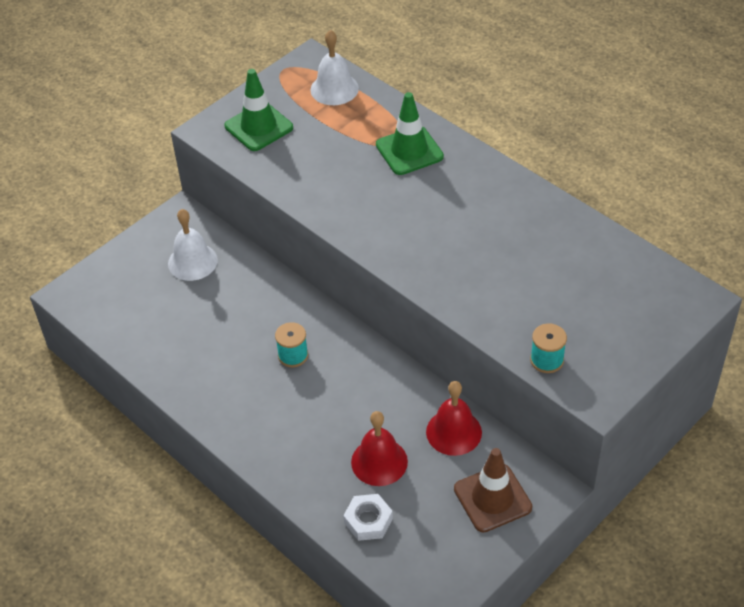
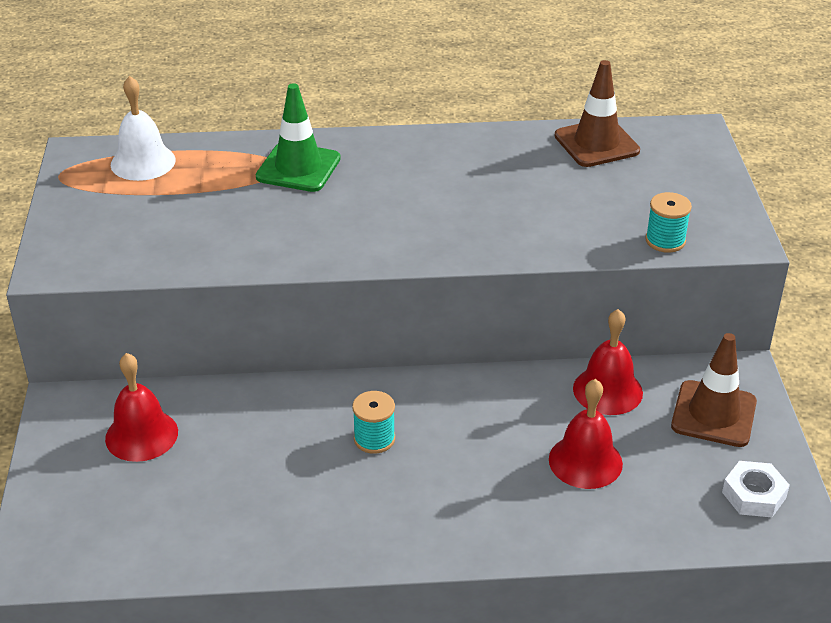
camera: 50 degrees left, 10 degrees down
white bell [168,209,218,281] -> red bell [105,353,178,462]
green traffic cone [224,69,293,151] -> none
white nut [343,494,393,541] -> white nut moved to [722,461,790,517]
none -> brown traffic cone [554,60,640,167]

